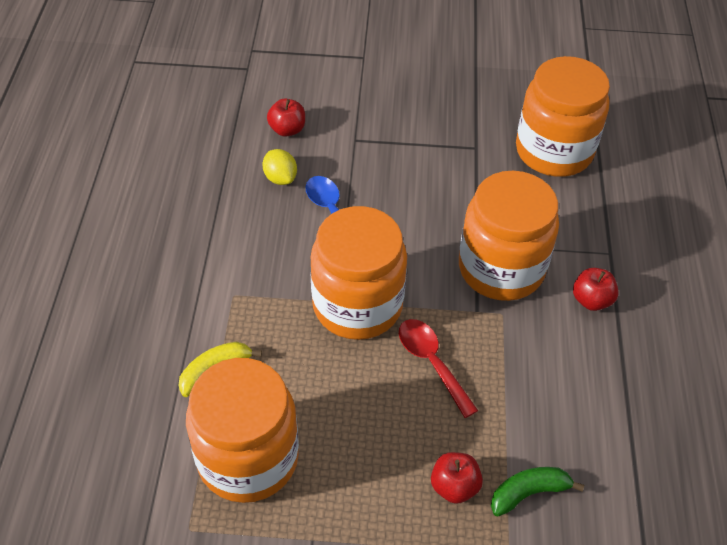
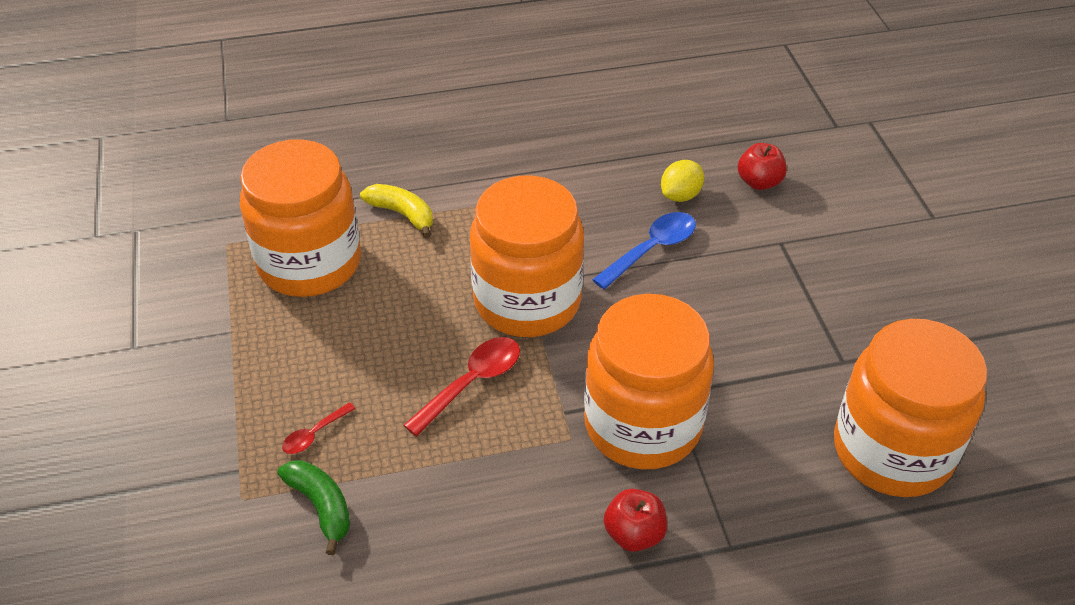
camera: 75 degrees right, 5 degrees down
red apple [431,452,483,504] -> red spoon [282,403,356,454]

